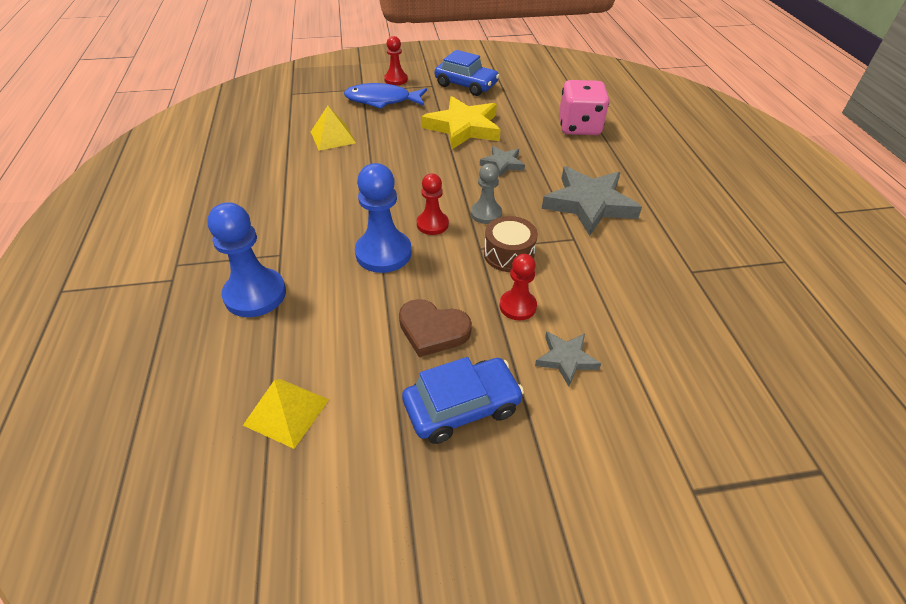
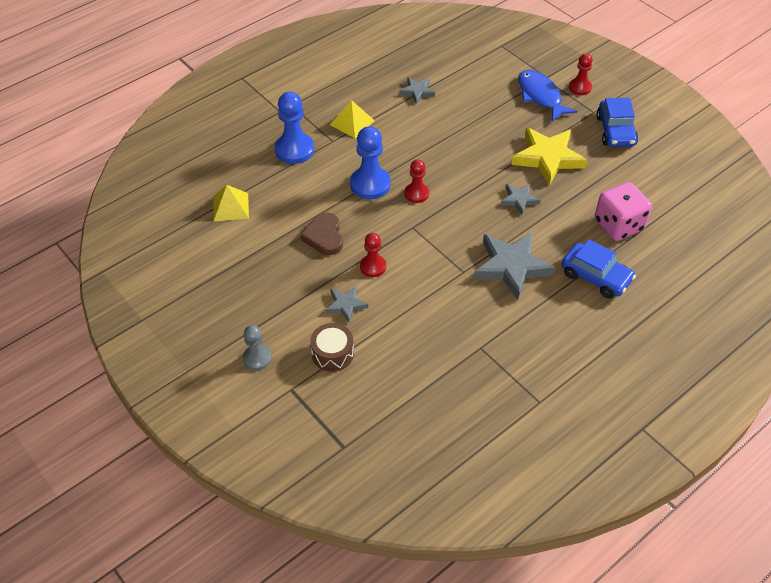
camera: 60 degrees right, 5 degrees up
yellow pyramid [311,106,356,151] -> yellow pyramid moved to [330,100,375,138]
blue car [402,357,524,444] -> blue car moved to [561,239,636,299]
grey pawn [471,163,502,224] -> grey pawn moved to [243,325,271,370]
brown drum [484,216,538,272] -> brown drum moved to [310,323,354,372]
none -> grey star [399,77,435,104]

